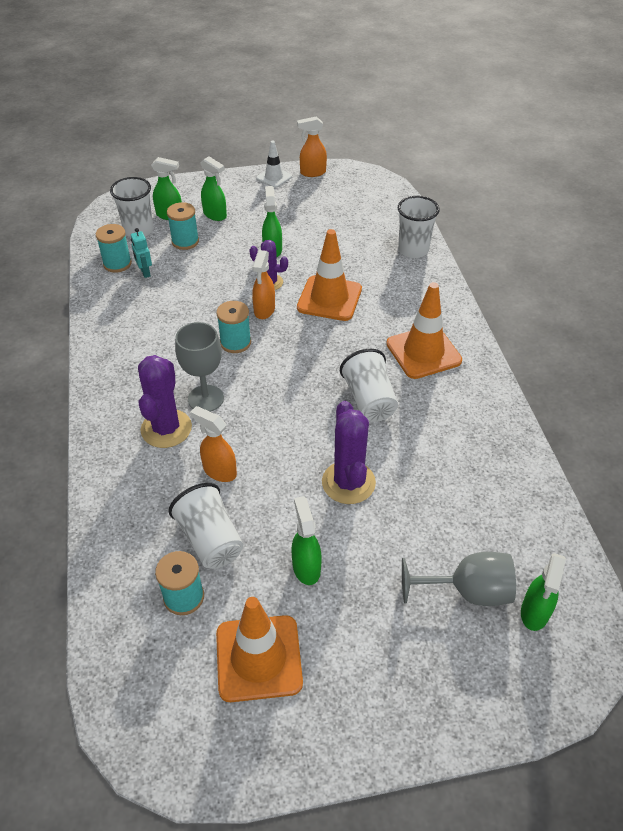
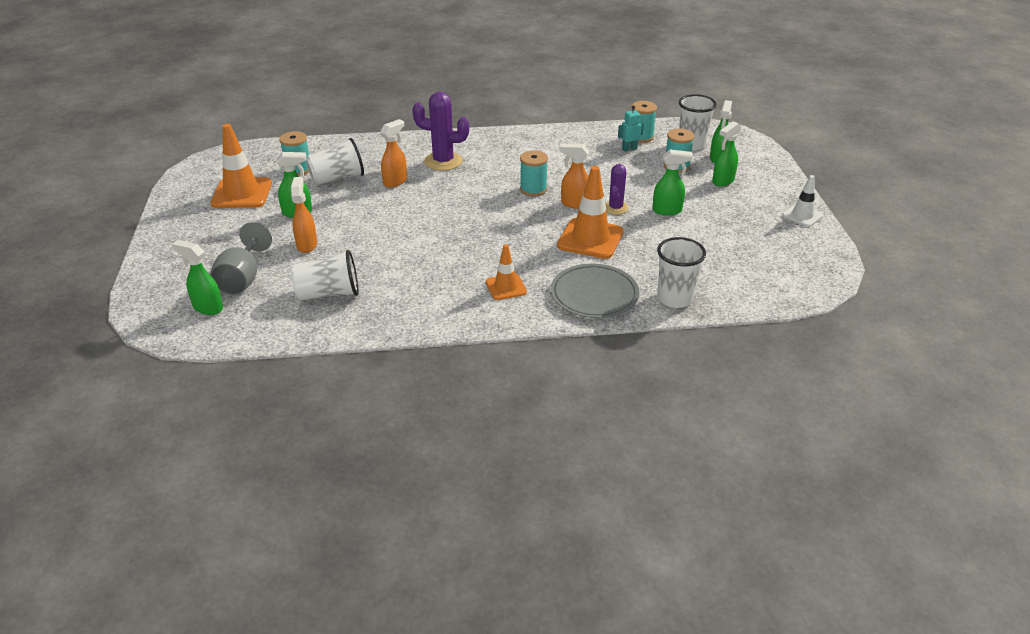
camera: 95 degrees right, 10 degrees down
grey goblet [175,322,224,412] -> none
orange spray bottle [297,116,327,177] -> orange spray bottle moved to [291,177,317,253]
purple cactus [322,401,376,504] -> none
white cup [340,349,398,422] -> white cup moved to [291,250,359,300]
orange traffic cone [386,282,462,379] -> orange traffic cone [486,244,527,300], size x0.58
none -> grey plate [551,264,639,318]

